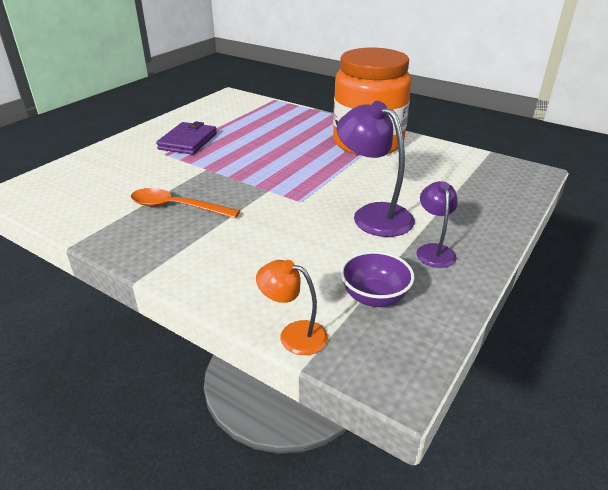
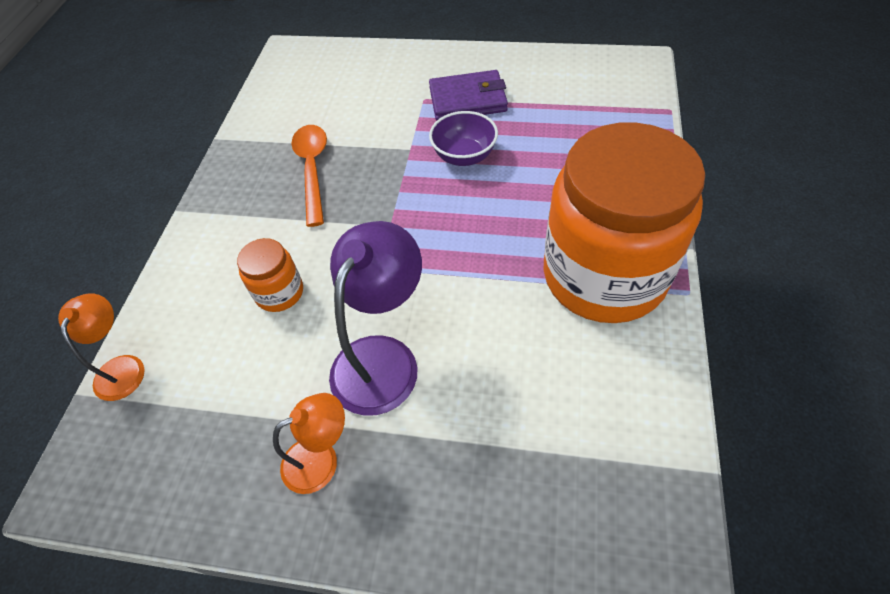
camera: 70 degrees right, 20 degrees up
purple bowl [340,251,414,307] -> purple bowl moved to [429,111,498,166]
purple lamp [416,181,458,268] -> orange lamp [273,393,345,494]
none -> orange jar [237,238,303,312]

